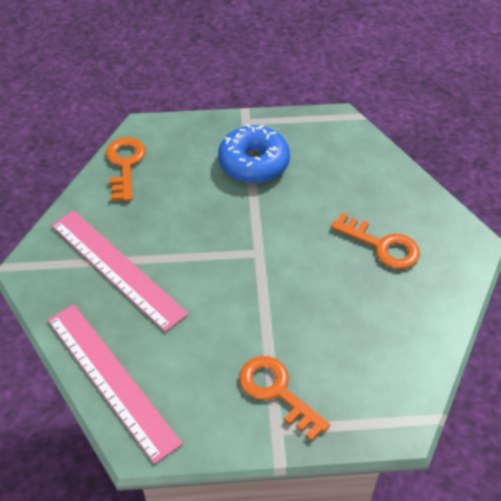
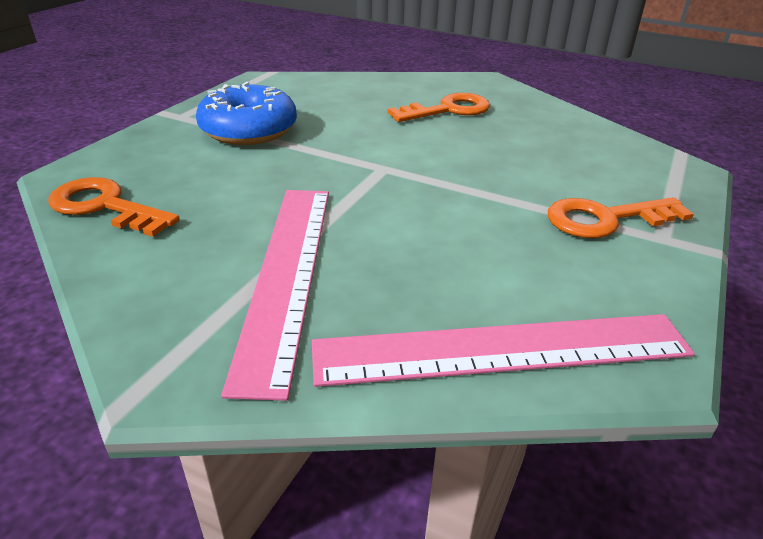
camera: 60 degrees left, 15 degrees down
pink ruler [51,211,188,332] -> pink ruler turned 75 degrees counterclockwise [221,190,329,401]

